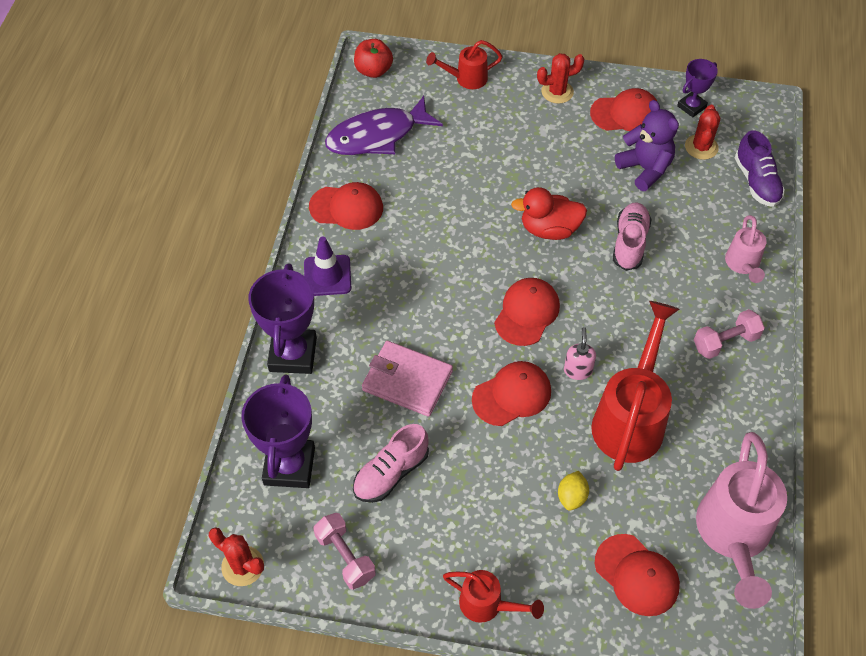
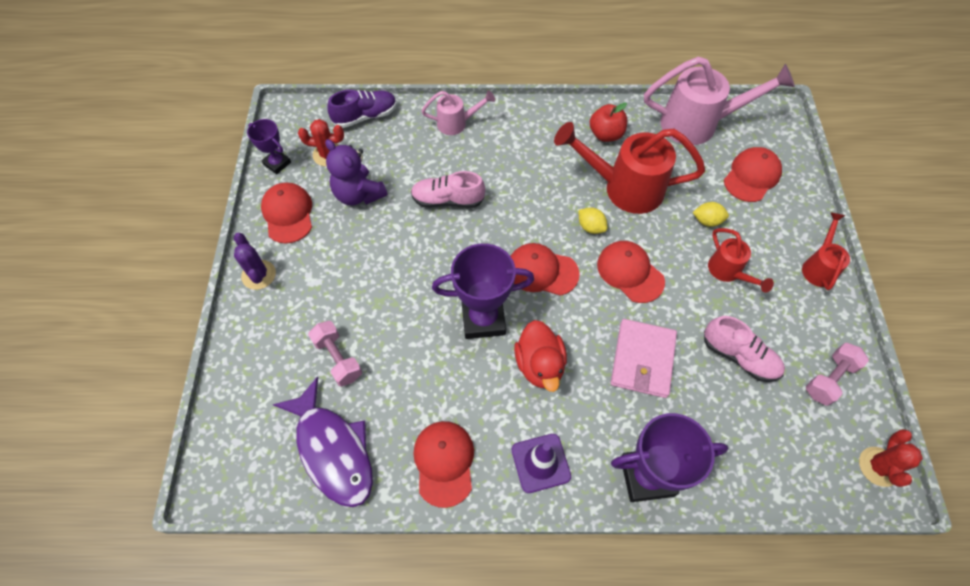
camera: 100 degrees left, 5 degrees up
purple trophy [241,375,315,488] -> purple trophy moved to [432,243,534,339]
red apple [354,39,393,78] -> red apple moved to [590,102,627,142]
red watering can [426,40,503,89] -> red watering can moved to [708,228,774,293]
red duck [511,187,587,240] -> red duck moved to [514,320,567,392]
red cactus [537,53,584,104] -> purple cactus [234,233,276,290]
pink soap dispenser [564,327,596,380] -> yellow lemon [578,207,607,234]
purple teddy bear [615,100,679,191] -> purple teddy bear turned 90 degrees counterclockwise [325,139,388,205]
pink dumbbell [694,309,765,359] -> pink dumbbell moved to [308,321,362,387]

